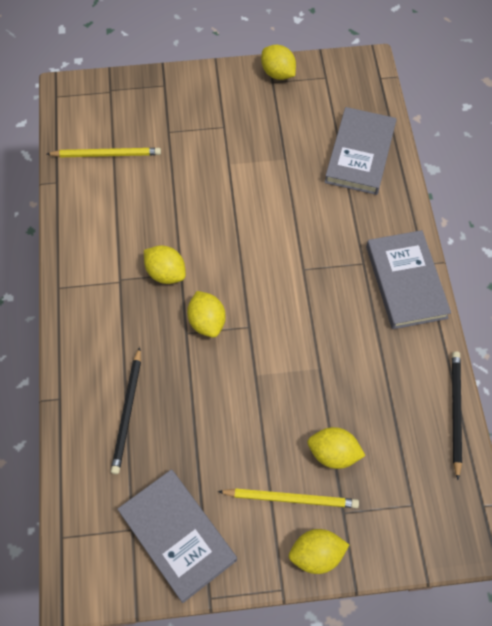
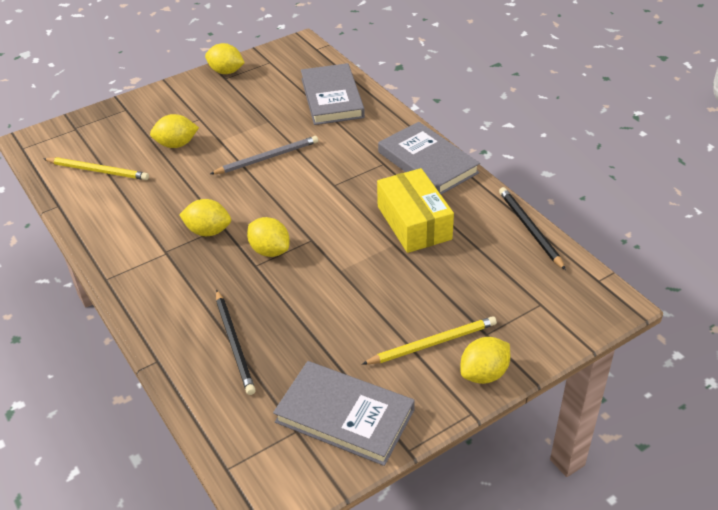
camera: 25 degrees left, 20 degrees down
yellow pencil [47,148,161,157] -> yellow pencil turned 45 degrees clockwise [44,157,149,180]
yellow lemon [308,427,366,469] -> yellow lemon moved to [150,114,199,148]
none -> grey pencil [210,136,318,174]
none -> yellow box [377,168,454,253]

